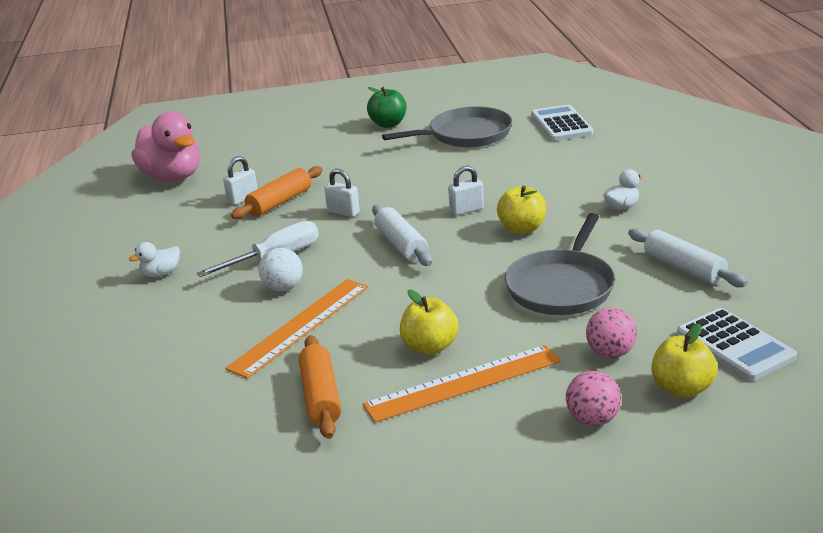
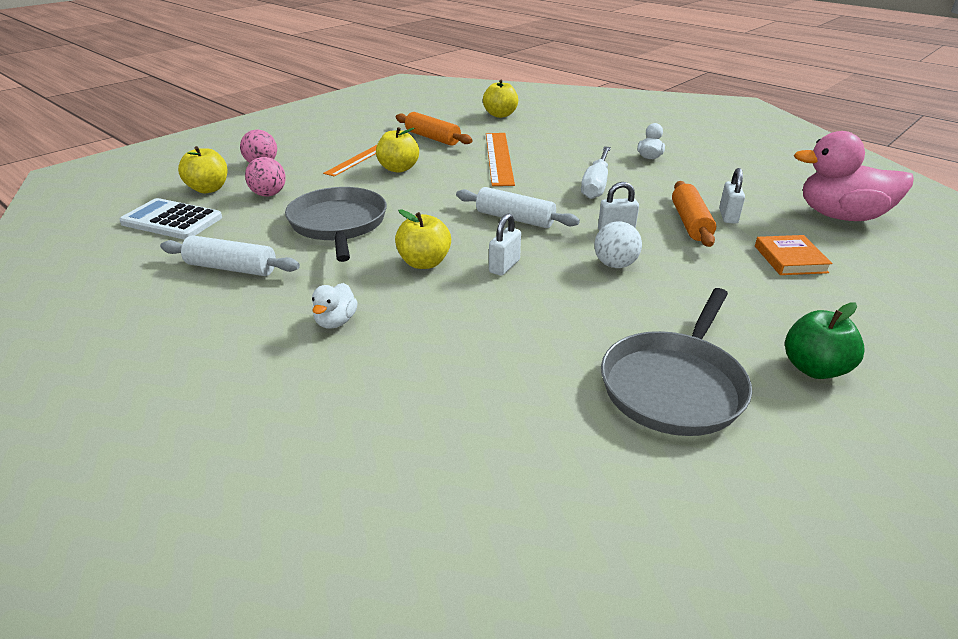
camera: 140 degrees right, 5 degrees up
white ball [259,248,303,291] -> white ball moved to [594,221,642,268]
orange ruler [363,345,561,423] -> orange ruler [323,145,377,176], size x0.63
white calculator [531,105,594,141] -> none
none -> yellow apple [483,80,518,118]
none -> orange book [755,235,833,275]

